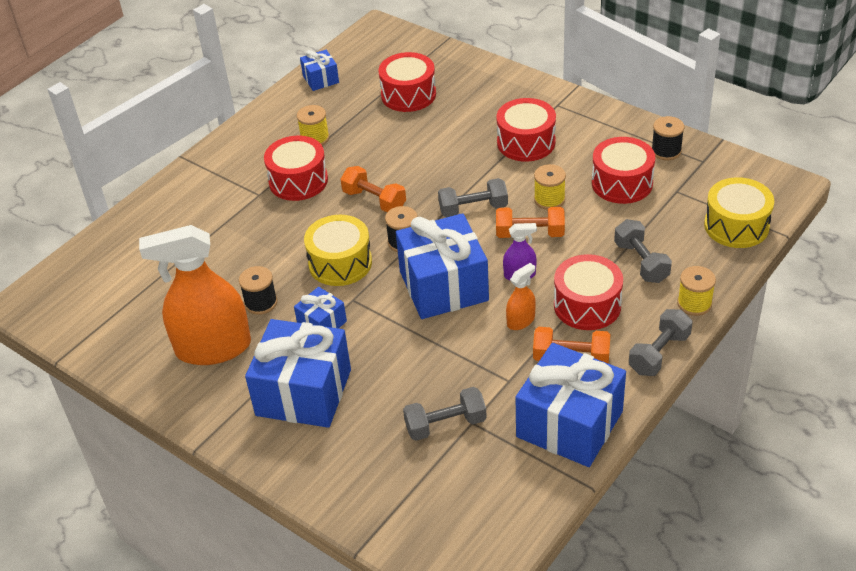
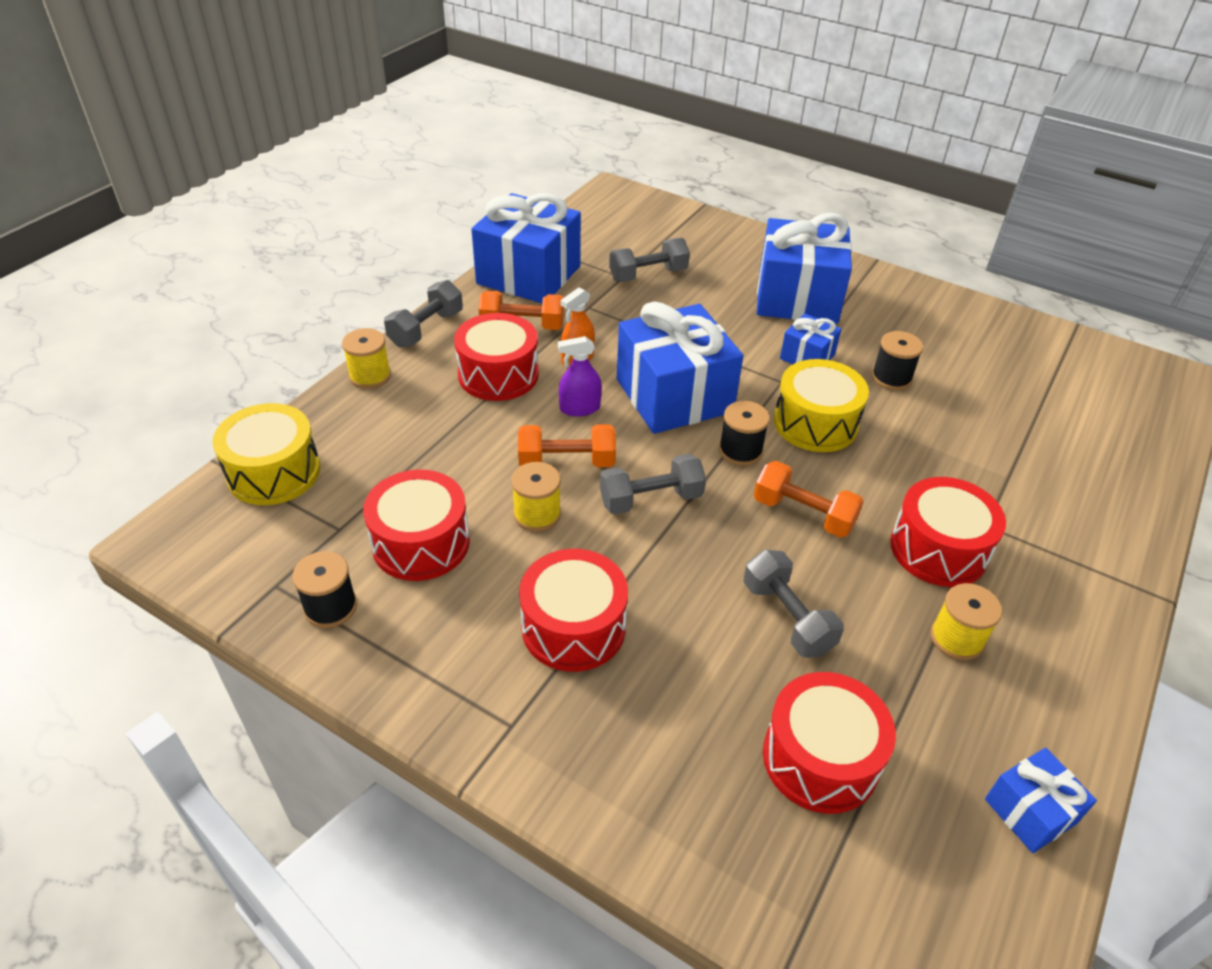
camera: 170 degrees right, 0 degrees up
orange spray bottle [139,225,251,365] -> none
grey dumbbell [614,219,672,283] -> grey dumbbell moved to [744,550,844,658]

